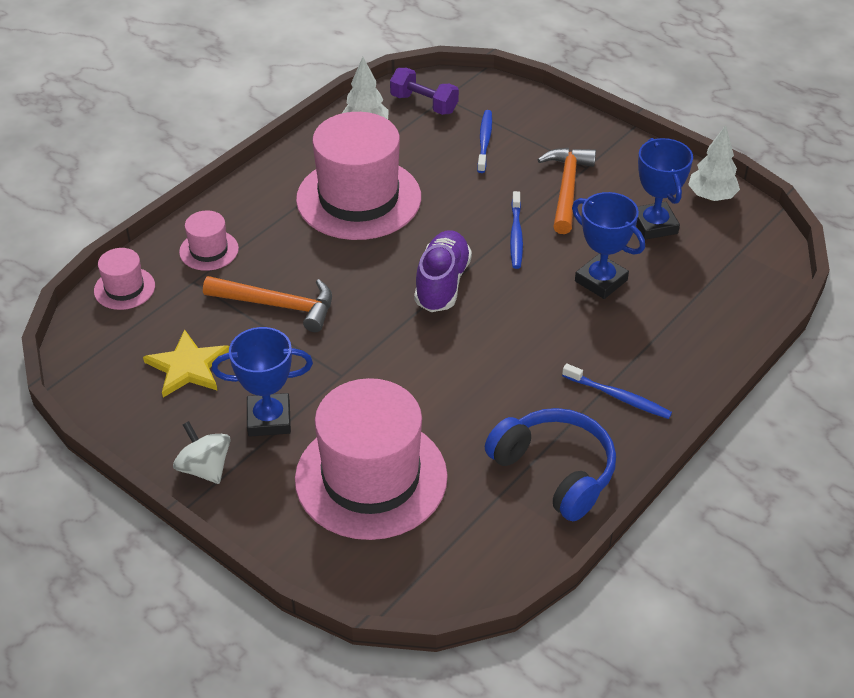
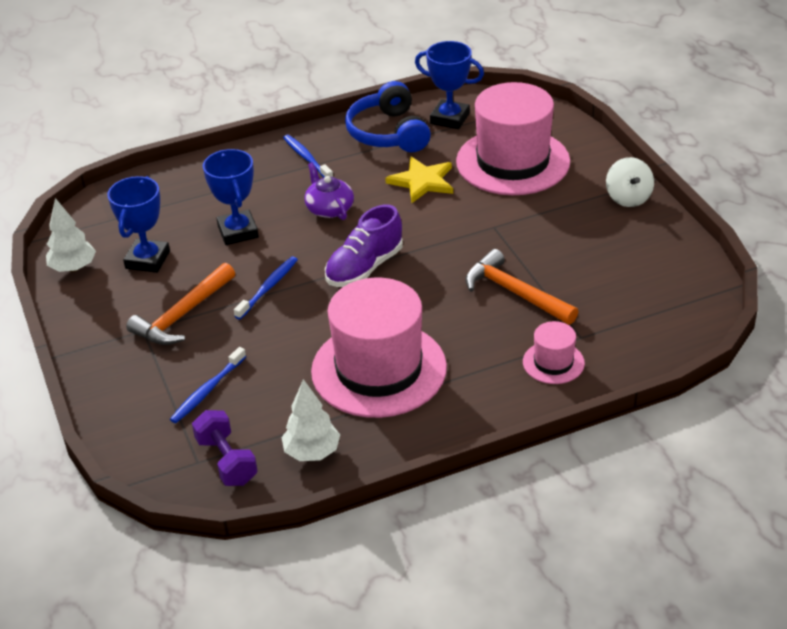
camera: 150 degrees left, 5 degrees down
pink hat [94,248,155,310] -> none
yellow star [143,330,229,398] -> yellow star moved to [385,157,453,203]
blue trophy [212,327,313,437] -> blue trophy moved to [415,41,484,129]
none -> purple teapot [304,162,354,220]

